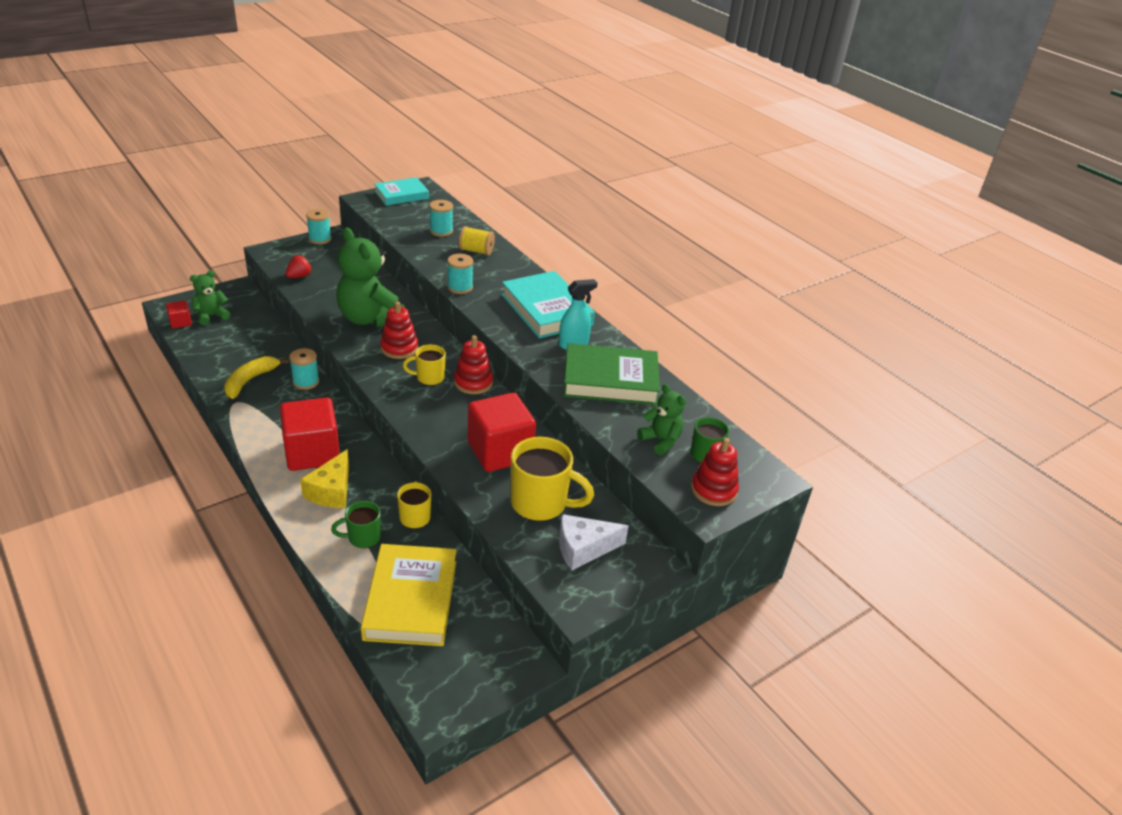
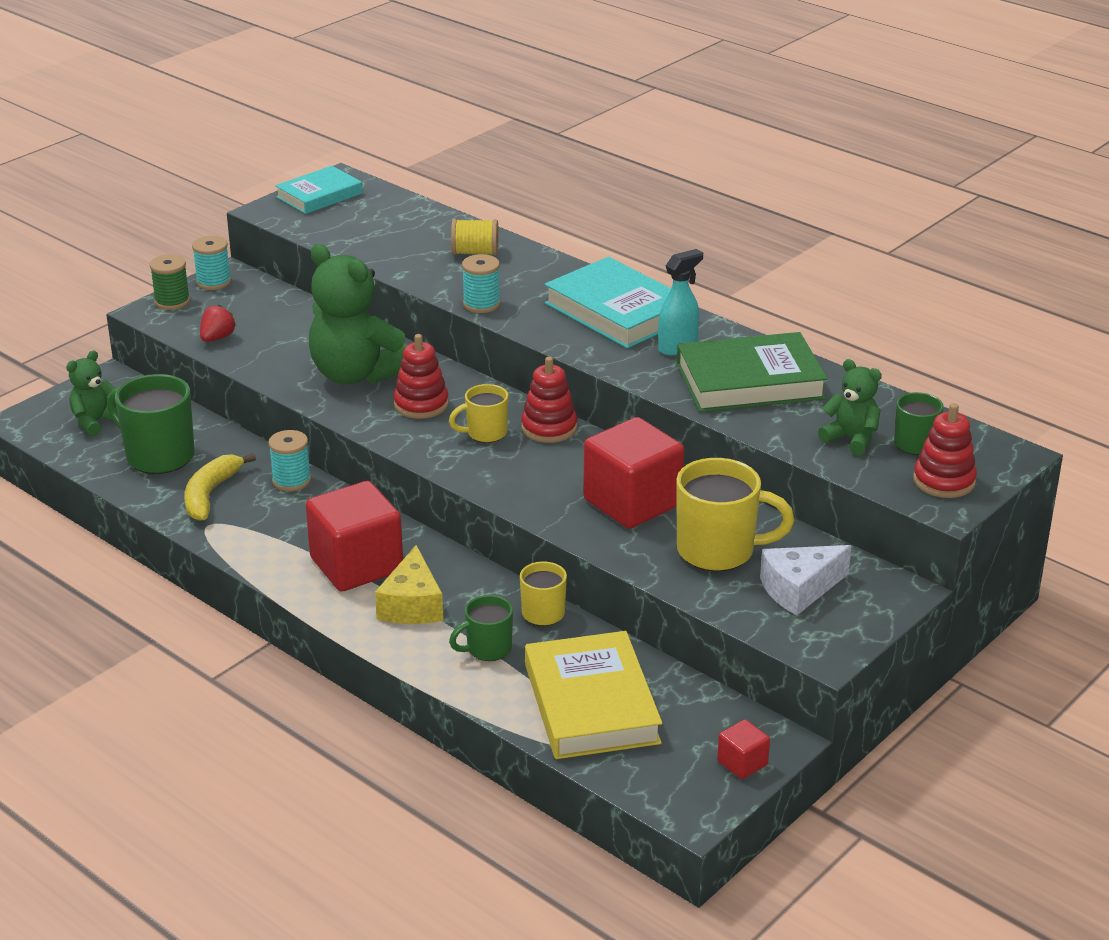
camera: 10 degrees left, 5 degrees down
red cube [166,300,192,329] -> red cube moved to [717,719,770,779]
turquoise spool [429,200,453,237] -> none
none -> green mug [107,374,195,474]
none -> green spool [150,254,190,310]

